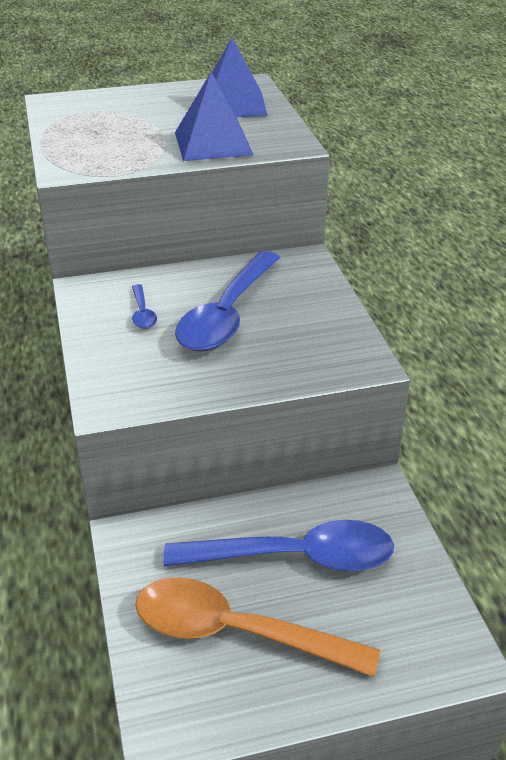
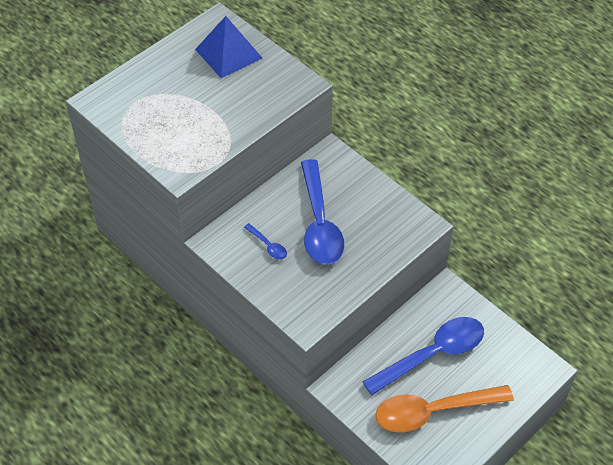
camera: 30 degrees left, 15 degrees up
blue pyramid [175,72,253,161] -> none

